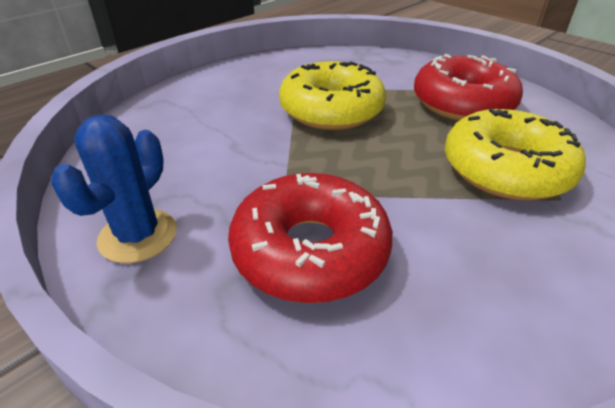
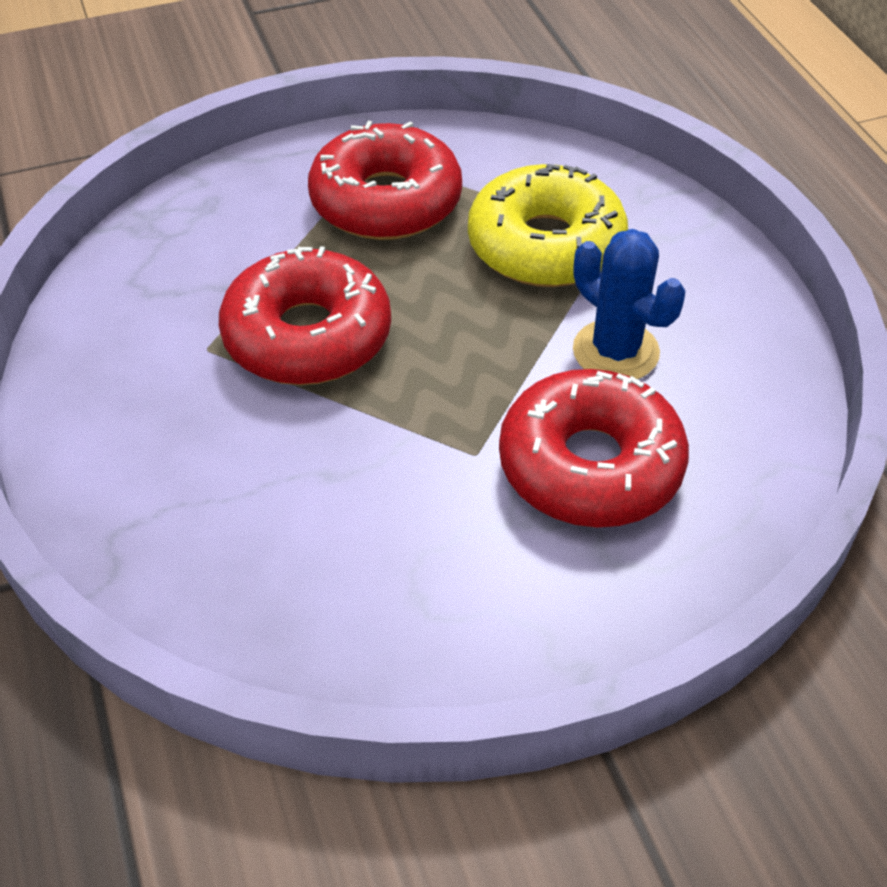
camera: 65 degrees left, 10 degrees up
blue cactus [51,115,177,263] -> blue cactus moved to [573,229,685,379]
yellow donut [279,61,386,130] -> red donut [219,246,391,385]

